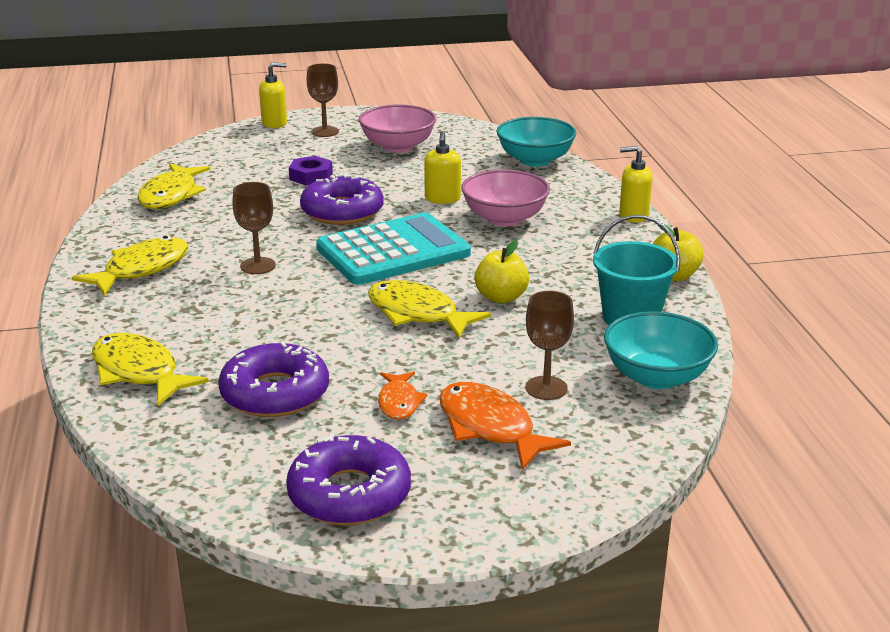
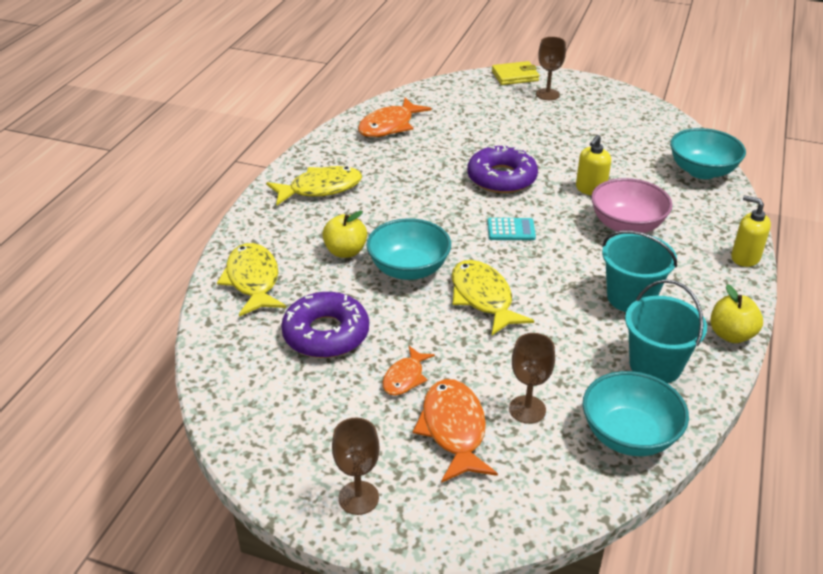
camera: 30 degrees right, 10 degrees up
yellow fish [137,164,210,209] -> orange fish [358,98,432,137]
brown goblet [232,182,276,274] -> brown goblet moved to [332,418,380,515]
yellow soap dispenser [259,62,287,128] -> yellow wallet [492,61,539,85]
purple donut [286,434,411,525] -> none
purple nut [289,156,333,186] -> none
turquoise calculator [316,213,471,285] -> turquoise calculator [487,218,536,240], size x0.41
pink bowl [359,104,436,153] -> none
yellow apple [474,240,529,304] -> yellow apple moved to [322,211,367,258]
none -> turquoise bowl [366,218,451,280]
none -> turquoise bucket [602,231,677,312]

